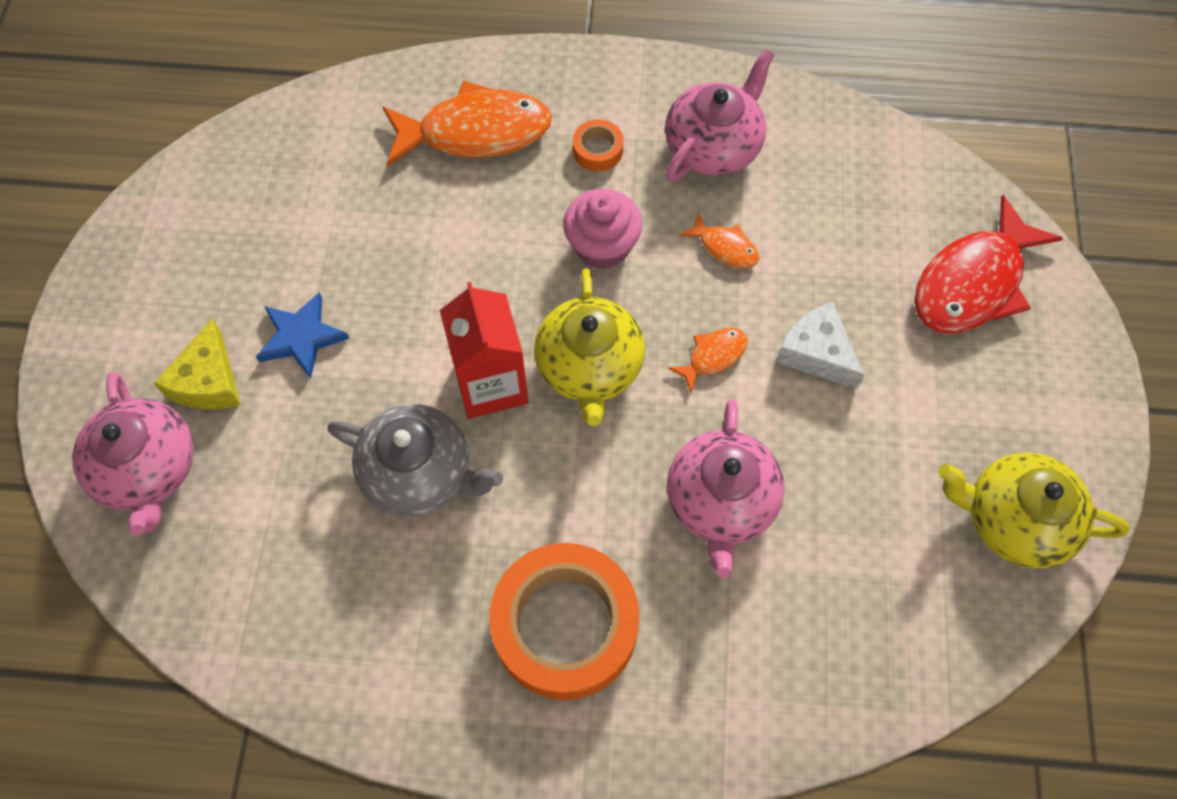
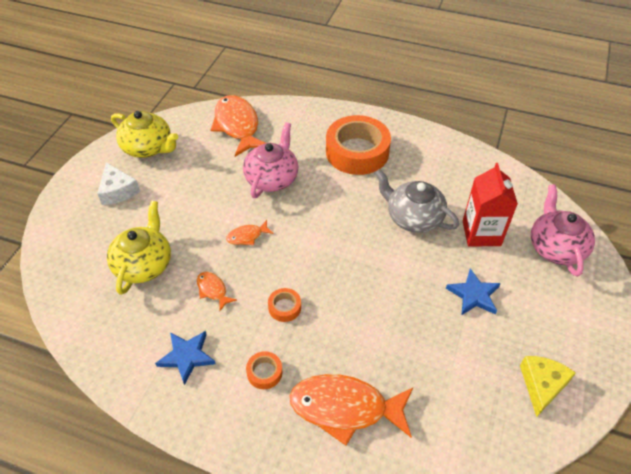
camera: 165 degrees left, 15 degrees down
yellow cheese [154,319,241,410] -> yellow cheese moved to [520,356,576,417]
red carton [440,282,529,419] -> red carton moved to [463,163,518,247]
yellow teapot [534,269,645,426] -> yellow teapot moved to [107,201,171,295]
pink cupcake [563,189,642,270] -> orange tape [268,288,301,322]
pink teapot [665,49,775,182] -> blue star [155,331,216,385]
white cheese [775,302,865,389] -> white cheese moved to [97,162,140,205]
red fish [914,195,1063,334] -> none
none -> orange fish [211,95,265,157]

